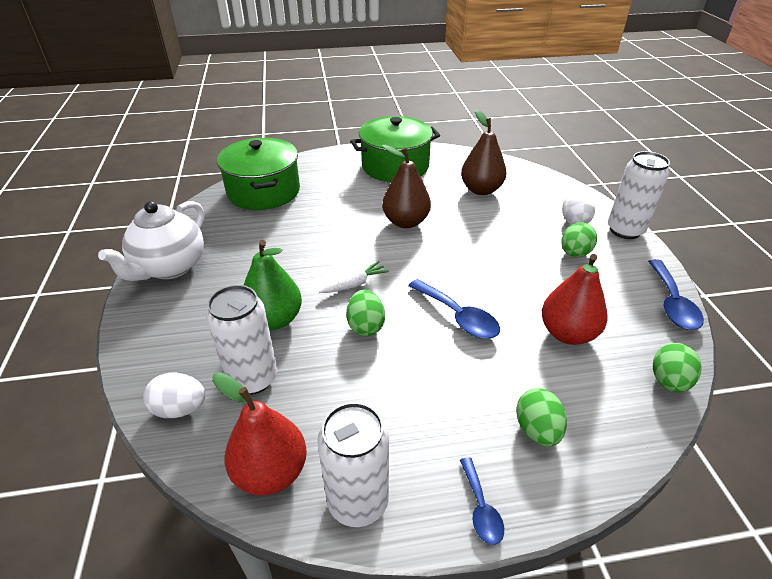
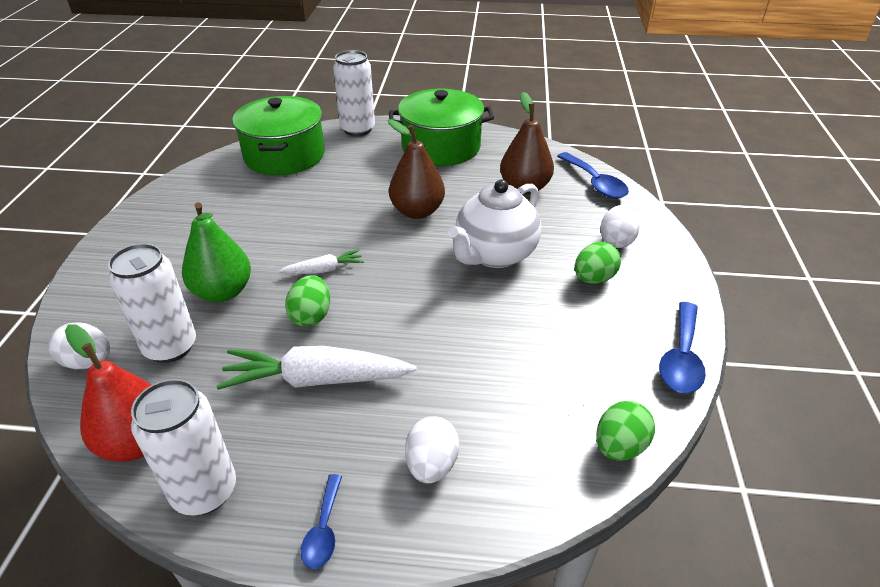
camera: 15 degrees right, 0 degrees up
white teapot [98,201,204,281] -> white teapot moved to [448,179,541,268]
blue spoon [408,279,500,339] -> blue spoon moved to [557,152,629,198]
green egg [516,388,567,447] -> white egg [405,416,459,483]
red pear [542,254,608,345] -> none
white can [608,151,670,239] -> white can moved to [333,50,375,136]
none -> white carrot [217,346,417,390]

